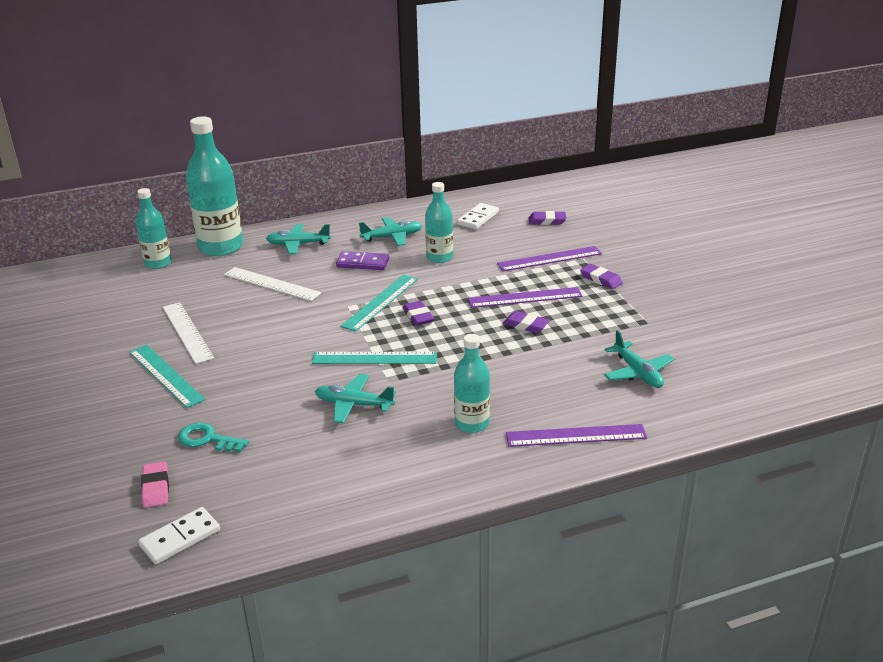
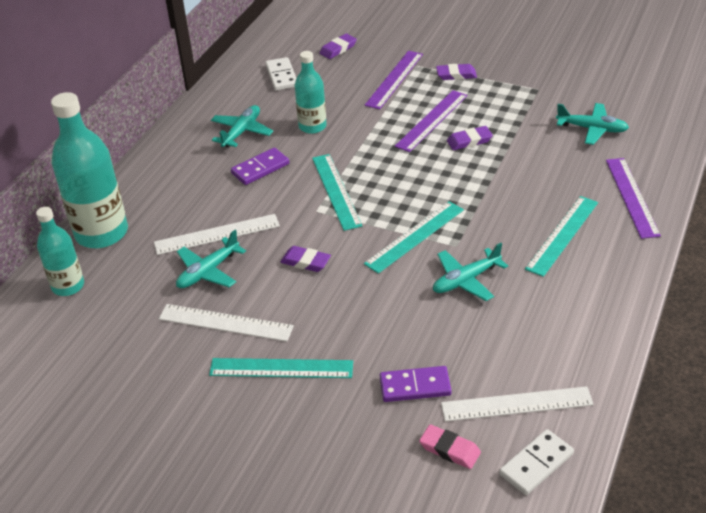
camera: 45 degrees left, 10 degrees up
white domino [138,507,220,564] -> white domino turned 45 degrees clockwise [499,429,574,495]
turquoise key [178,422,249,452] -> purple domino [380,366,452,402]
turquoise plane [266,224,331,254] -> turquoise plane moved to [176,230,246,288]
purple eraser [403,301,434,326] -> purple eraser moved to [280,246,331,272]
turquoise bottle [454,334,490,433] -> turquoise ruler [525,196,598,277]
purple ruler [506,424,647,447] -> purple ruler turned 45 degrees counterclockwise [606,158,661,239]
none -> white ruler [441,386,594,422]

